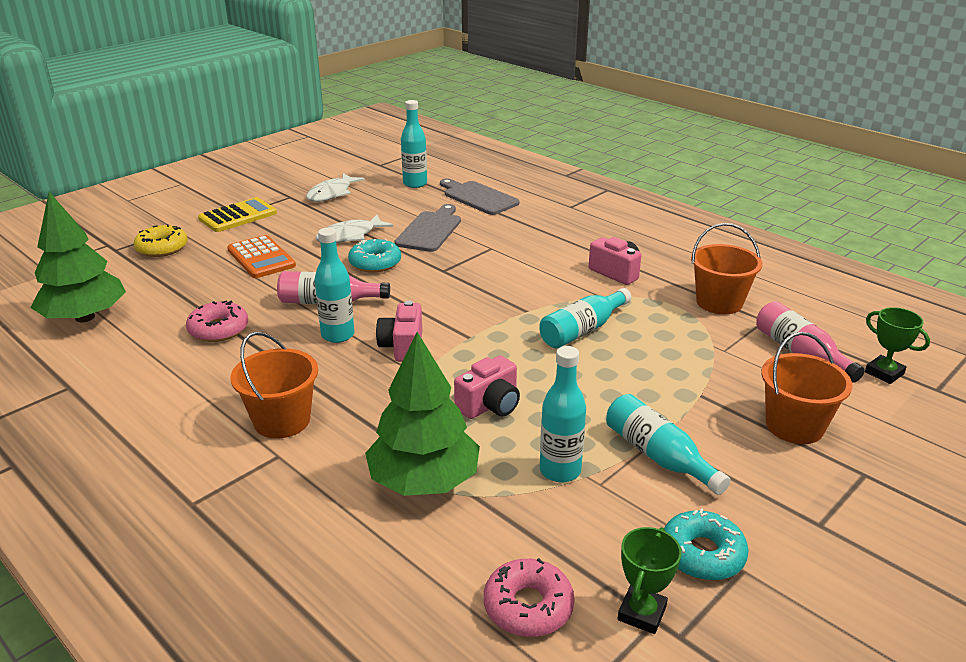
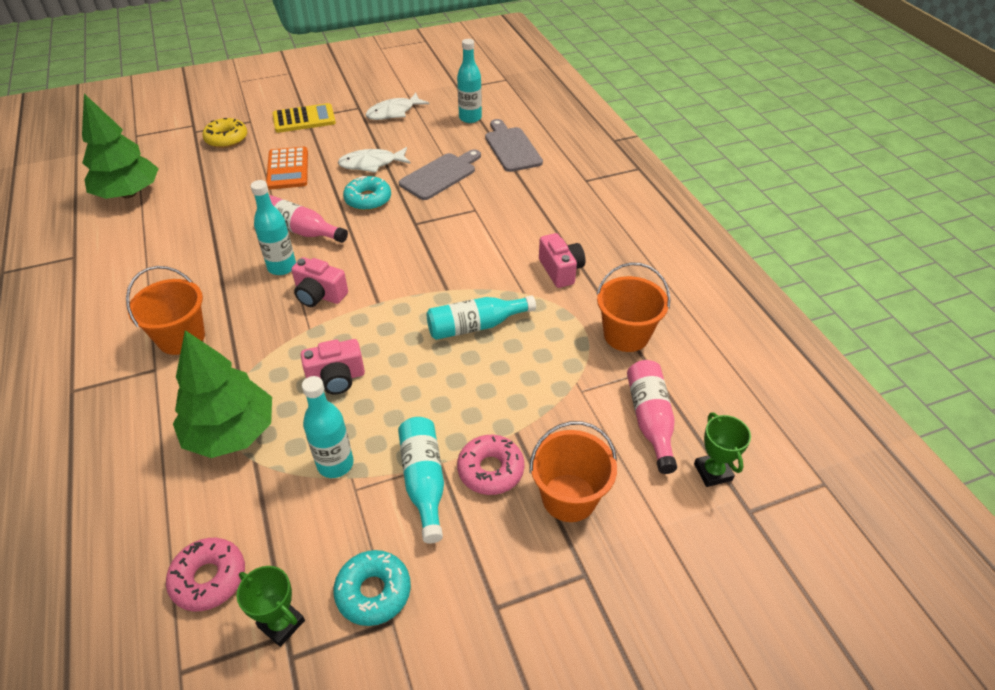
camera: 25 degrees right, 15 degrees up
pink donut [186,301,248,342] -> pink donut moved to [457,435,525,495]
pink camera [376,300,422,362] -> pink camera turned 90 degrees counterclockwise [291,257,348,307]
green trophy [618,527,682,634] -> green trophy turned 75 degrees clockwise [237,566,305,647]

